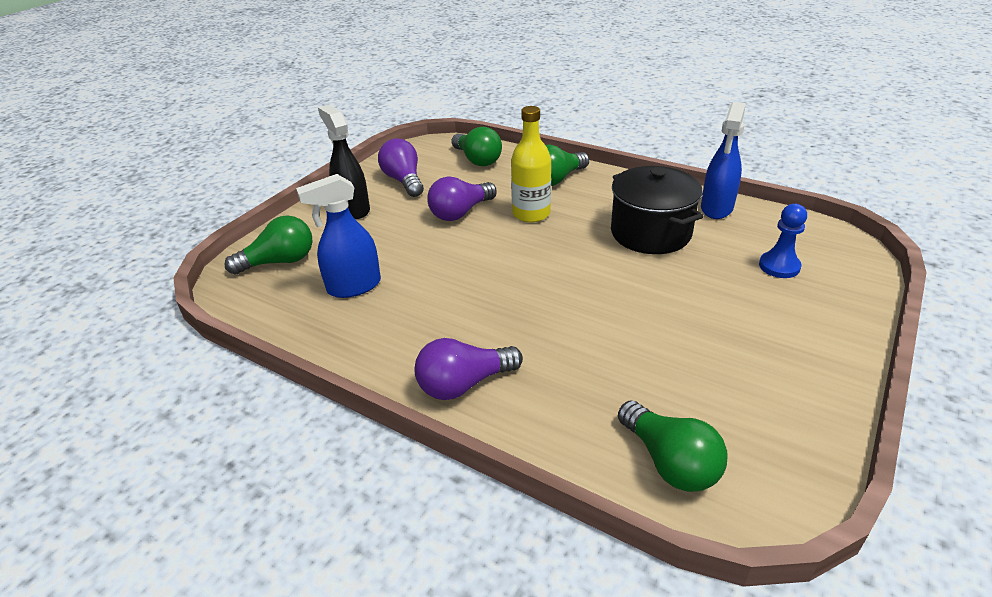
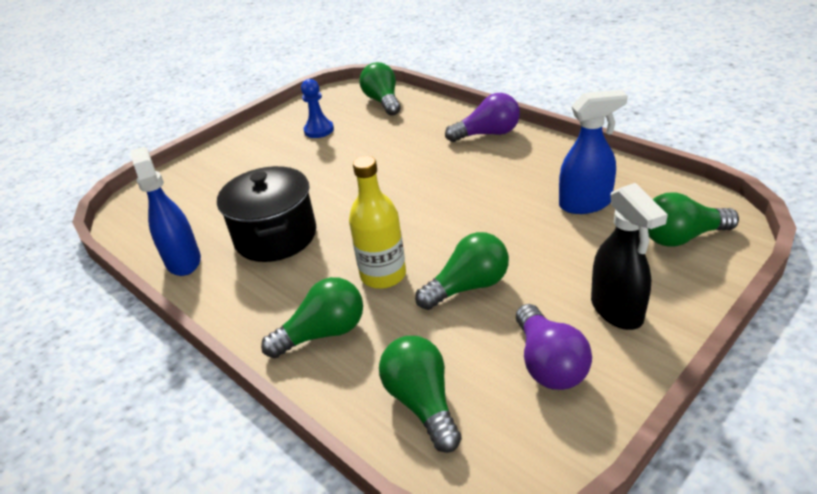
camera: 165 degrees left, 0 degrees up
purple light bulb [427,177,497,221] -> green light bulb [415,232,509,310]
blue spray bottle [701,102,746,219] -> blue spray bottle turned 60 degrees counterclockwise [131,147,201,276]
blue pawn [759,204,807,278] -> blue pawn moved to [301,79,334,138]

